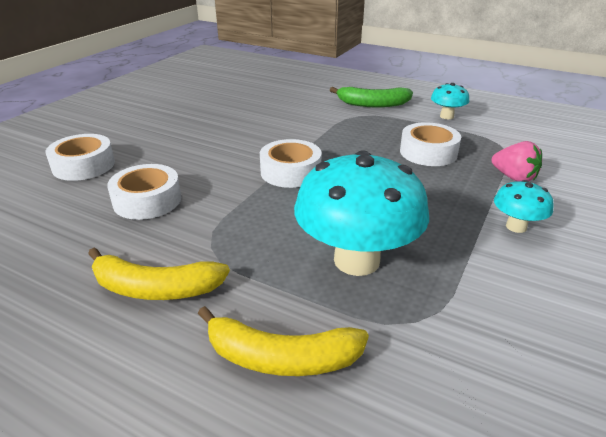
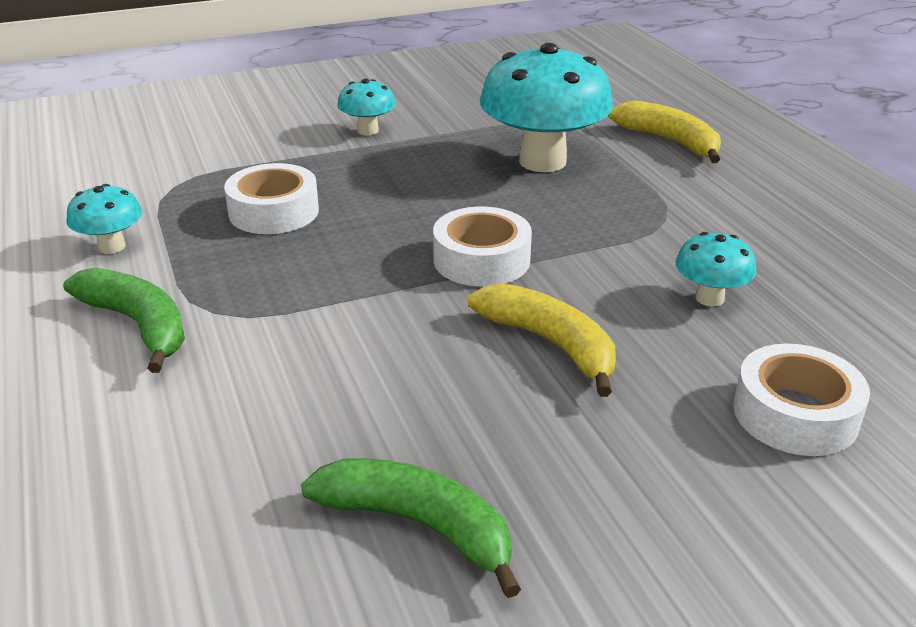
camera: 140 degrees left, 0 degrees up
yellow banana [88,247,230,300] -> yellow banana moved to [468,283,616,397]
white tape [107,164,181,220] -> turquoise mushroom [675,232,756,307]
pink strawberry [492,141,542,181] -> none
none -> green banana [301,459,521,598]

